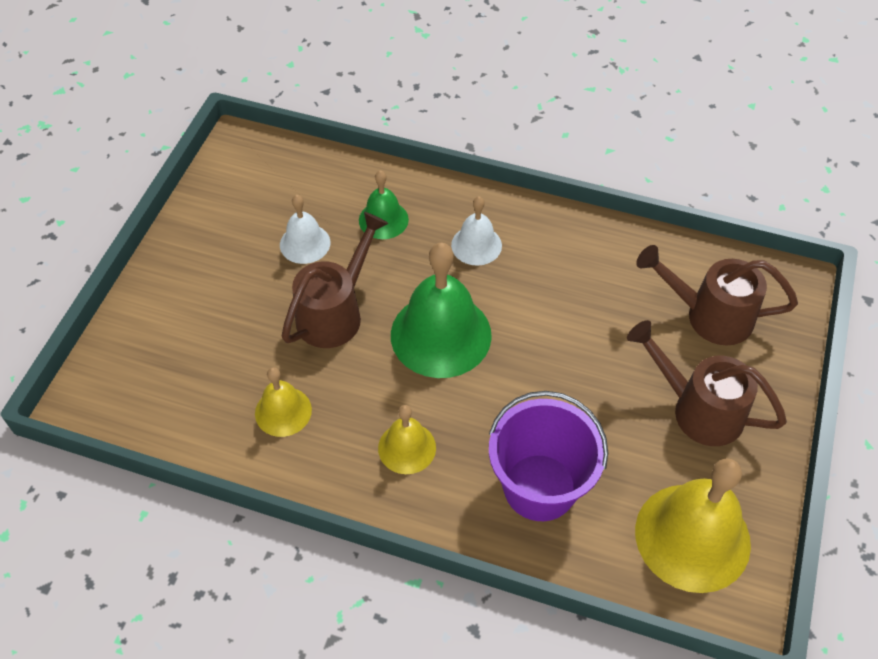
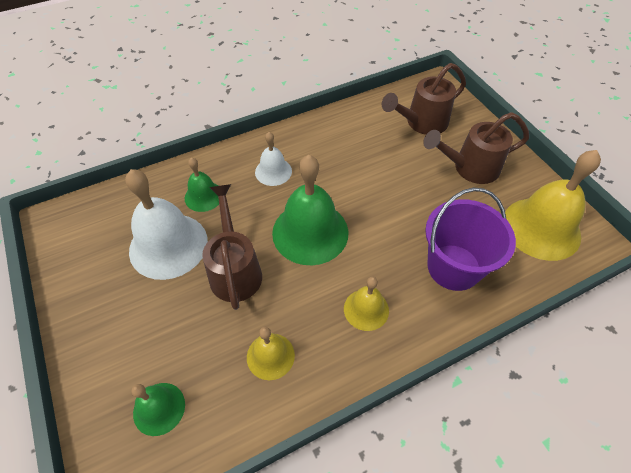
camera: 45 degrees left, 0 degrees up
white bell [280,195,330,264] -> white bell [125,169,208,280], size x1.87
none -> green bell [132,383,185,436]

